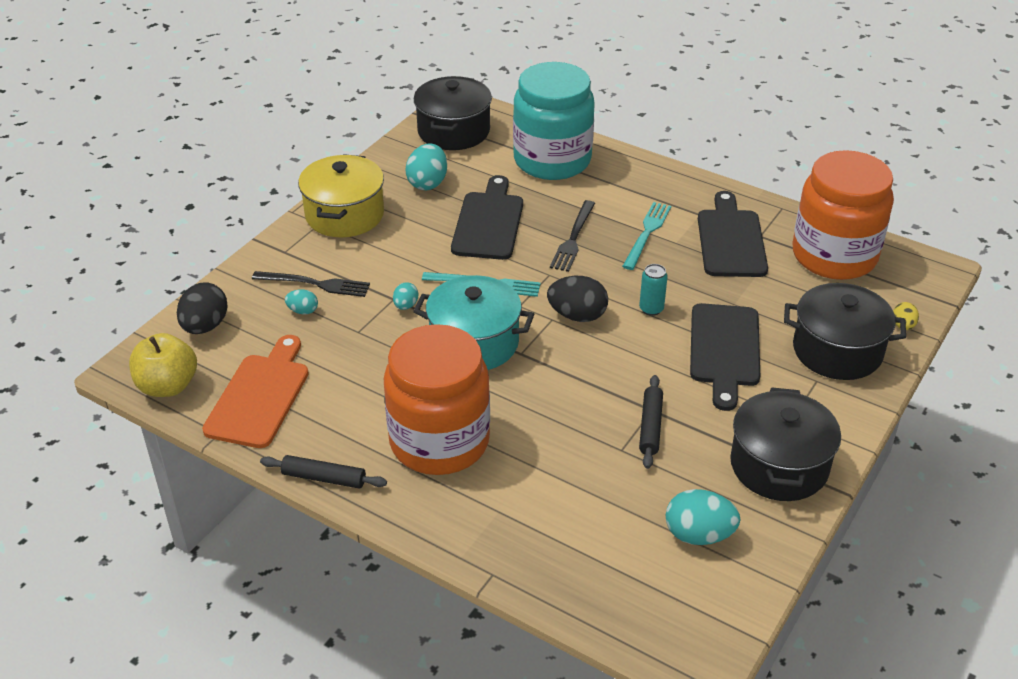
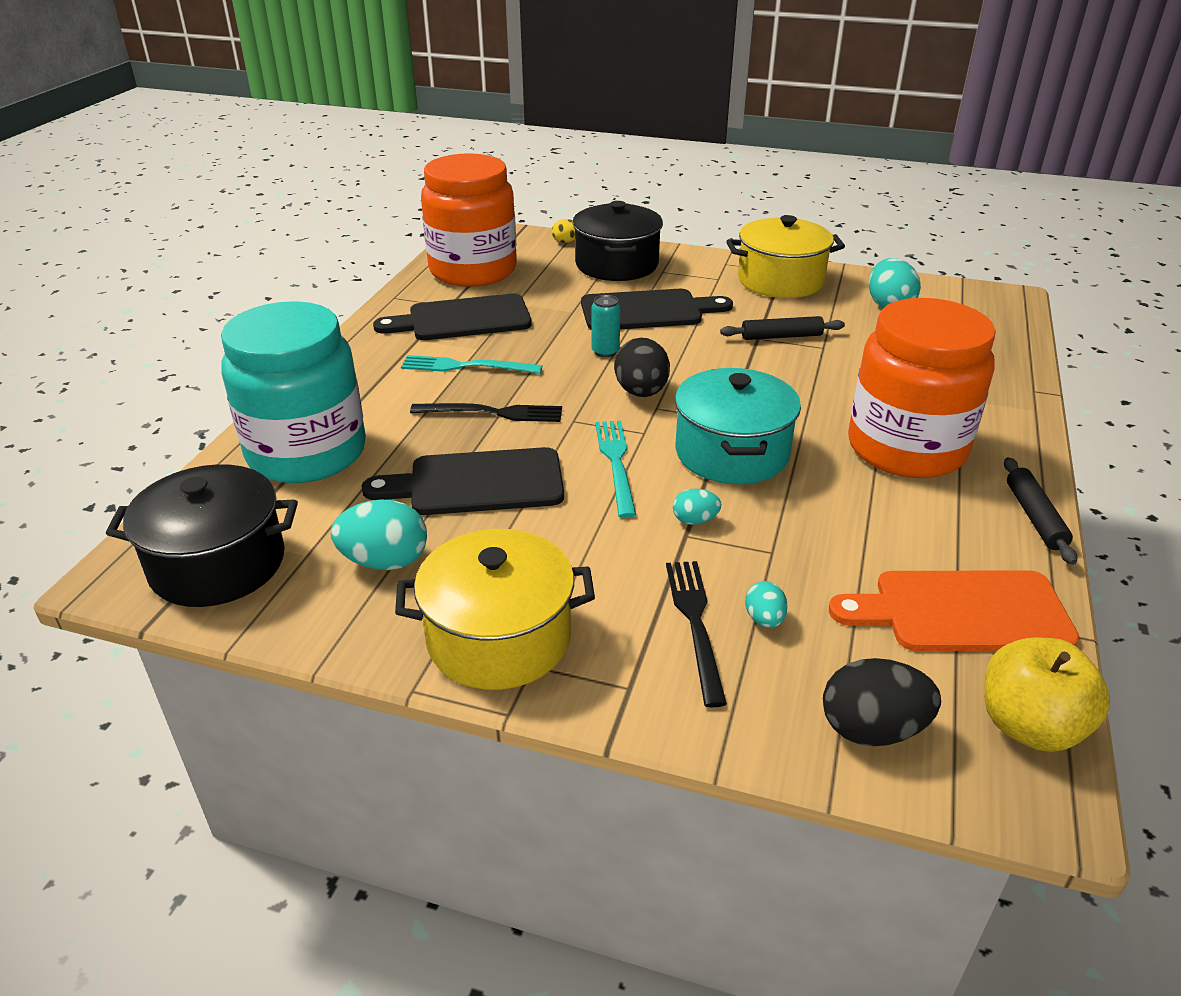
camera: 105 degrees left, 5 degrees down
black pot [730,387,841,501] -> yellow pot [726,215,845,298]

